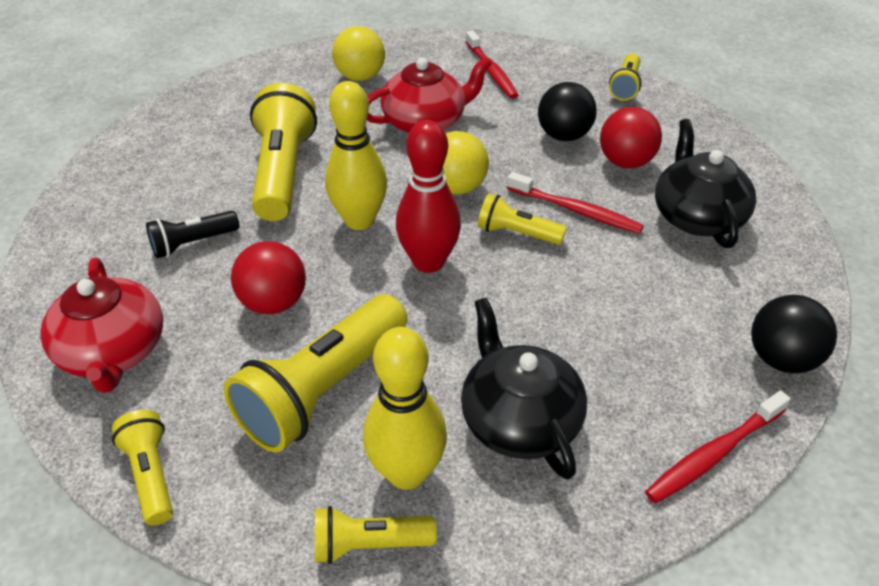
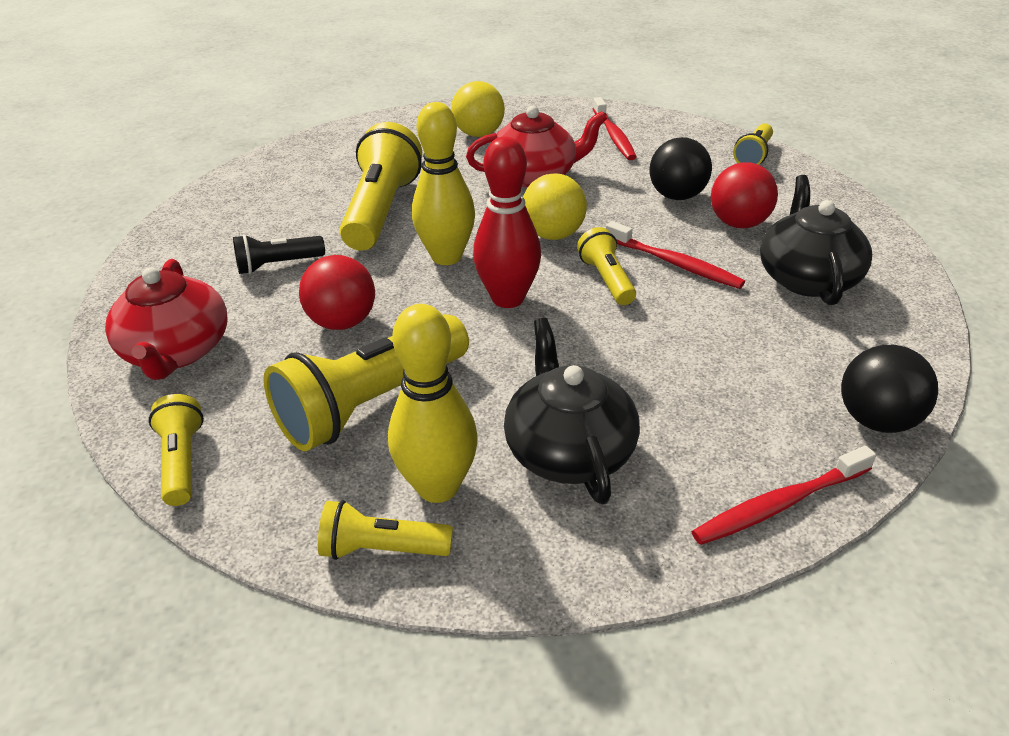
camera: 10 degrees right, 5 degrees down
yellow flashlight [478,193,567,245] -> yellow flashlight turned 45 degrees clockwise [577,227,636,305]

